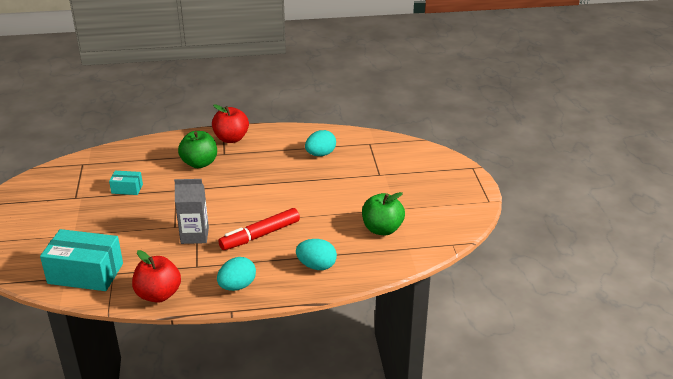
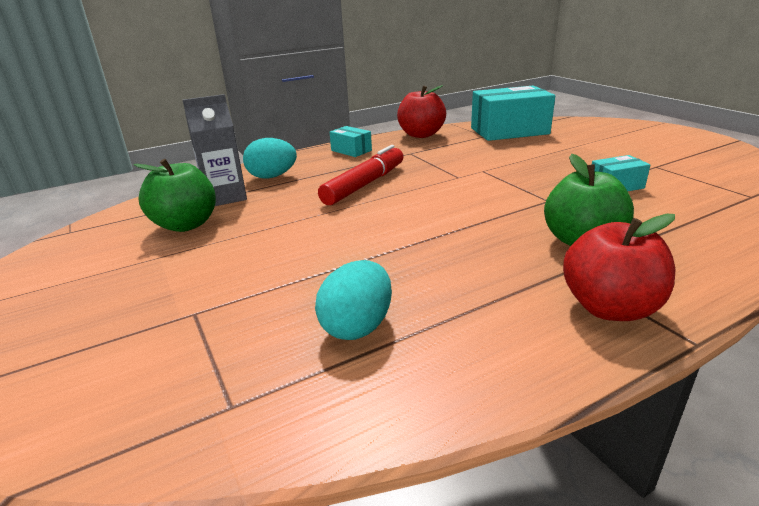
camera: 160 degrees right, 5 degrees down
grey carton [174,179,209,244] -> grey carton moved to [183,94,247,206]
turquoise egg [217,257,256,291] -> turquoise box [330,126,372,157]

